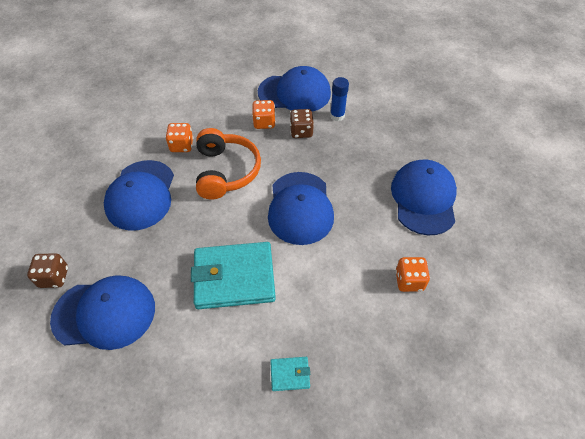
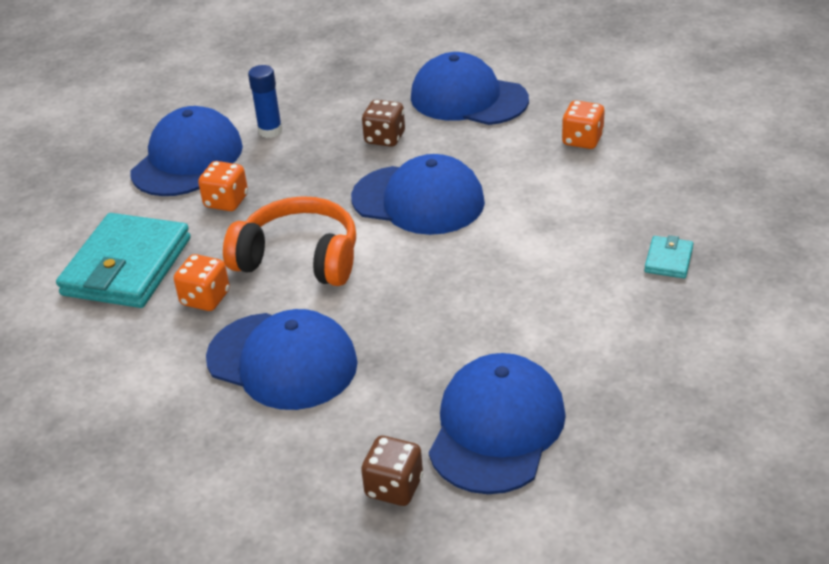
camera: 65 degrees left, 15 degrees down
turquoise wallet [191,242,276,309] -> turquoise wallet moved to [56,213,191,308]
brown dice [290,109,314,138] -> brown dice moved to [362,100,405,147]

